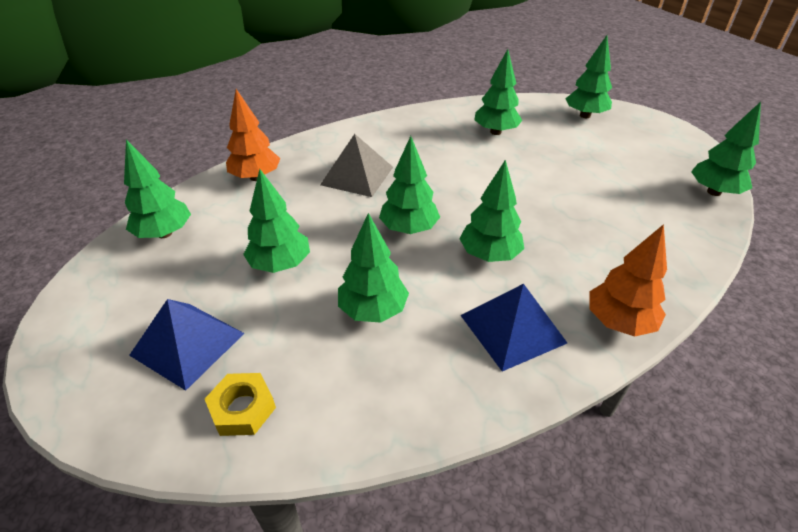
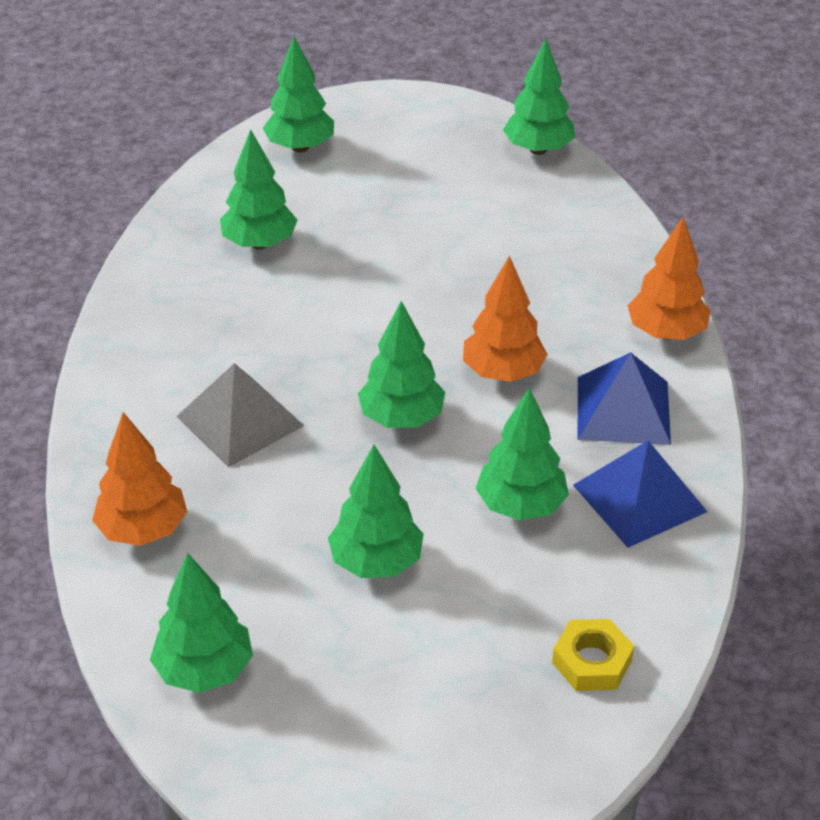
camera: 60 degrees left, 0 degrees up
blue pyramid [129,299,245,391] -> blue pyramid moved to [573,441,708,548]
green tree [459,160,524,262] -> orange tree [463,256,548,382]

